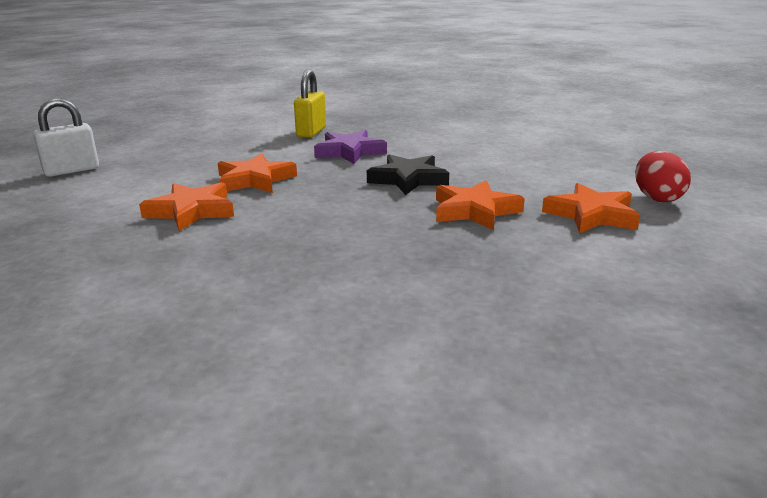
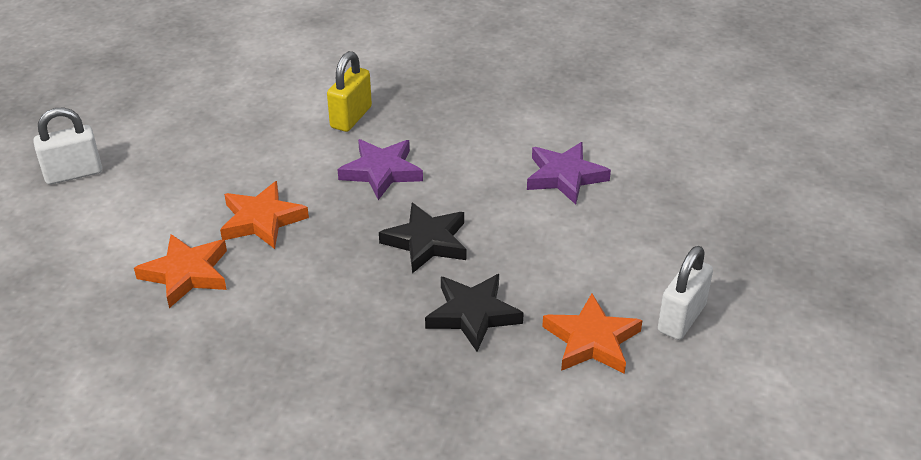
camera: 10 degrees right, 15 degrees up
orange star [436,180,525,230] -> black star [425,274,524,352]
red egg [635,151,691,202] -> white padlock [658,246,713,340]
none -> purple star [527,142,611,205]

